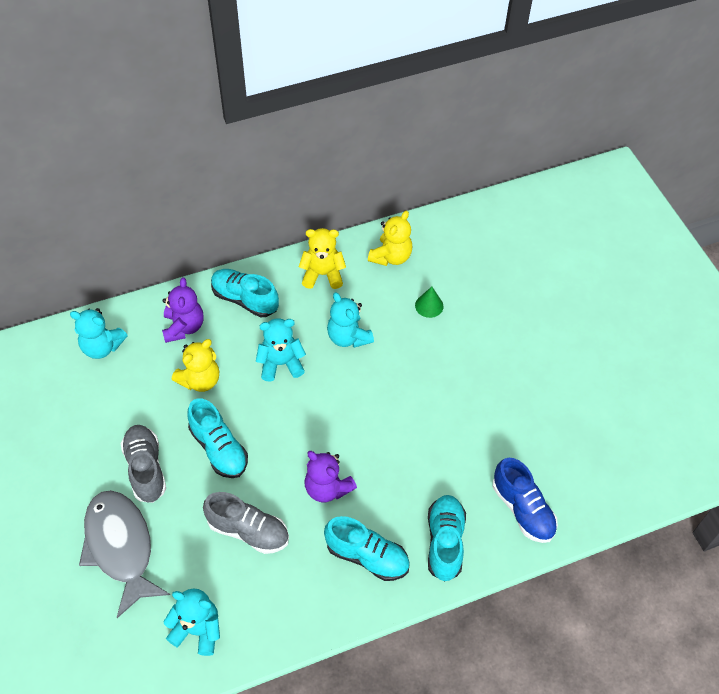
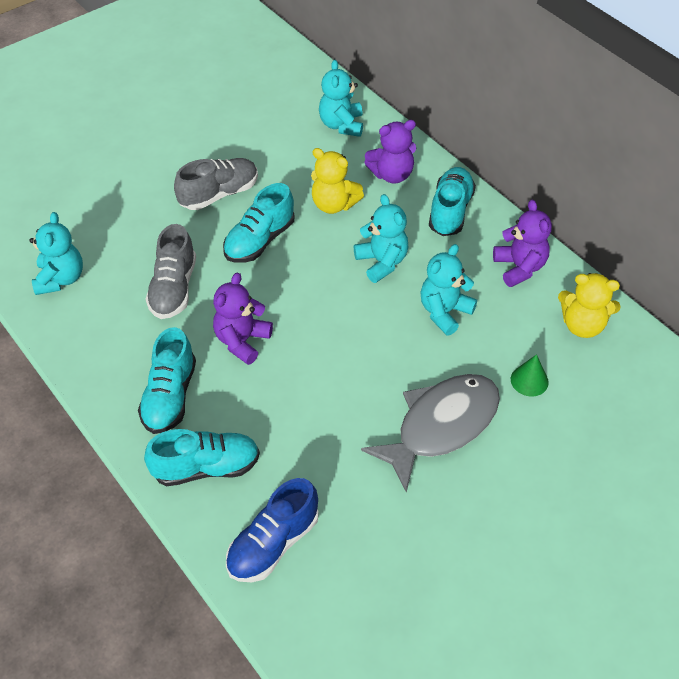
camera: 75 degrees right, 5 degrees down
grey fish [79,490,170,618] -> grey fish moved to [361,374,500,493]
yellow teddy bear [299,228,346,289] -> purple teddy bear [493,200,552,287]

